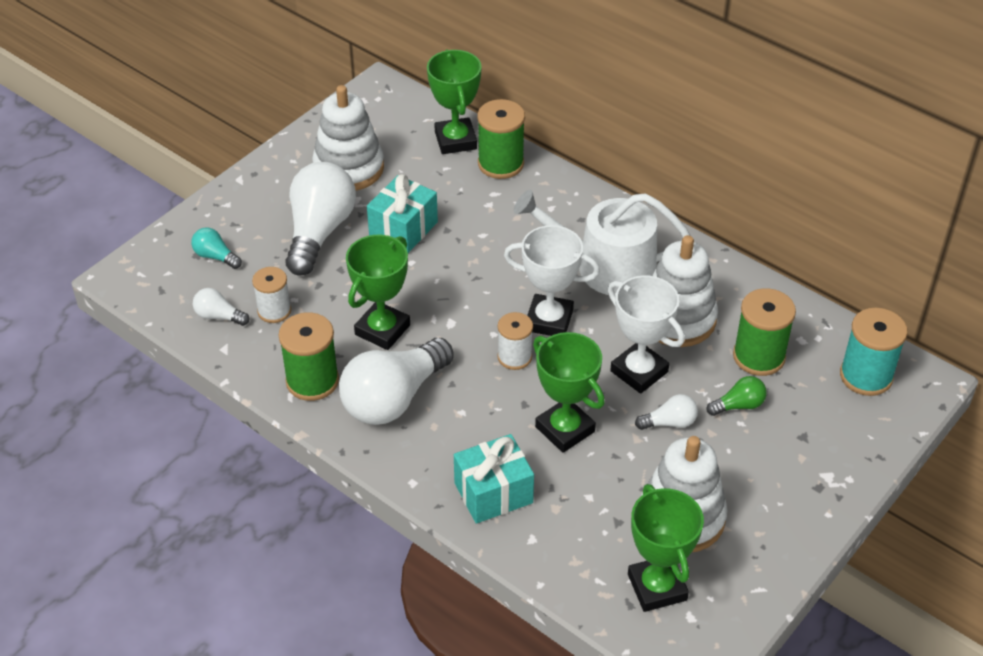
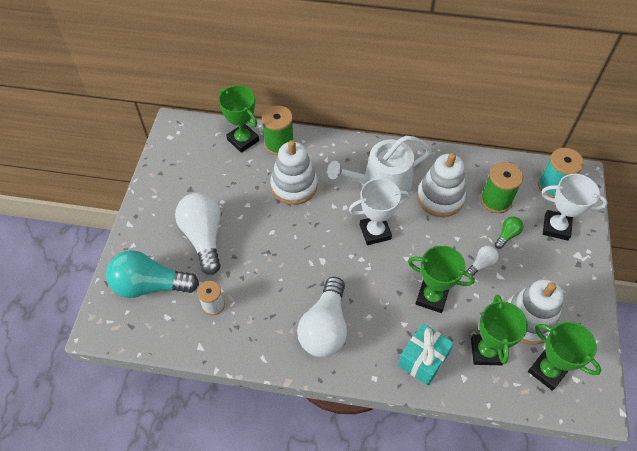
camera: 30 degrees left, 10 degrees up
turquoise light bulb [191,228,242,269] -> turquoise light bulb [106,250,199,298], size x2.21
white light bulb [193,288,249,326] -> none
green spool [278,312,339,401] -> none
white stacking toy [312,85,384,191] -> white stacking toy moved to [270,140,318,205]
green trophy [346,235,410,350] -> green trophy moved to [471,295,528,365]
turquoise gift [367,174,438,253] -> none
white spool [497,312,533,370] -> none
white trophy [608,276,685,394] -> white trophy moved to [542,174,608,241]

